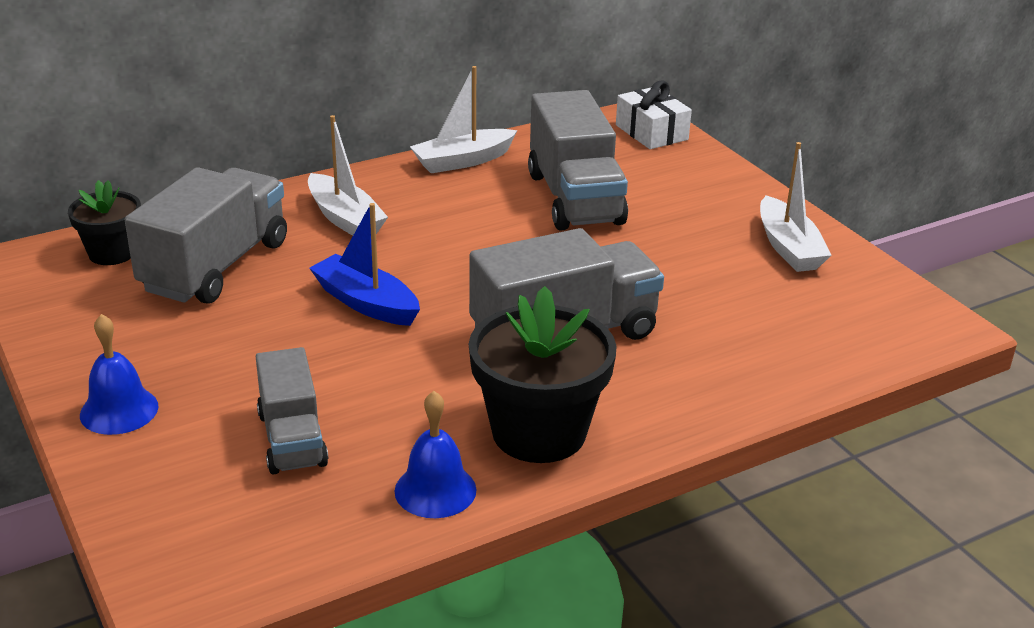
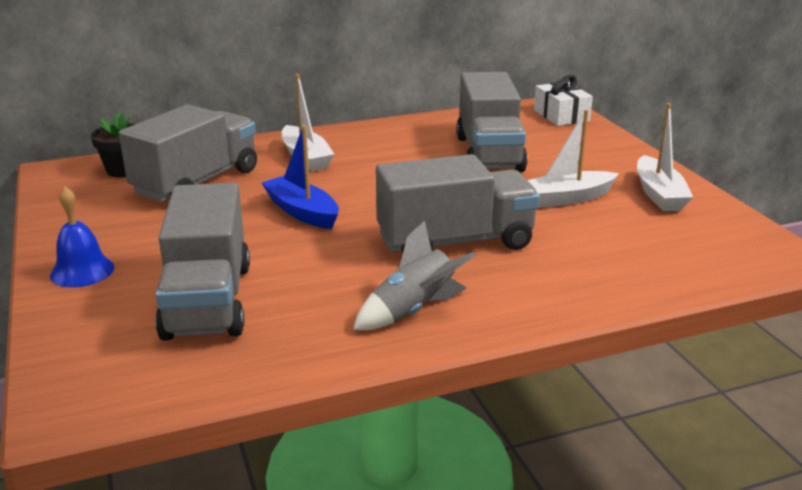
camera: 10 degrees right, 5 degrees down
grey truck [256,347,328,475] -> grey truck [155,183,250,341], size x1.62
blue bell [395,391,477,518] -> none
white boat [410,66,518,173] -> white boat moved to [528,109,619,208]
black flower pot [469,286,617,463] -> grey rocket [353,220,476,330]

